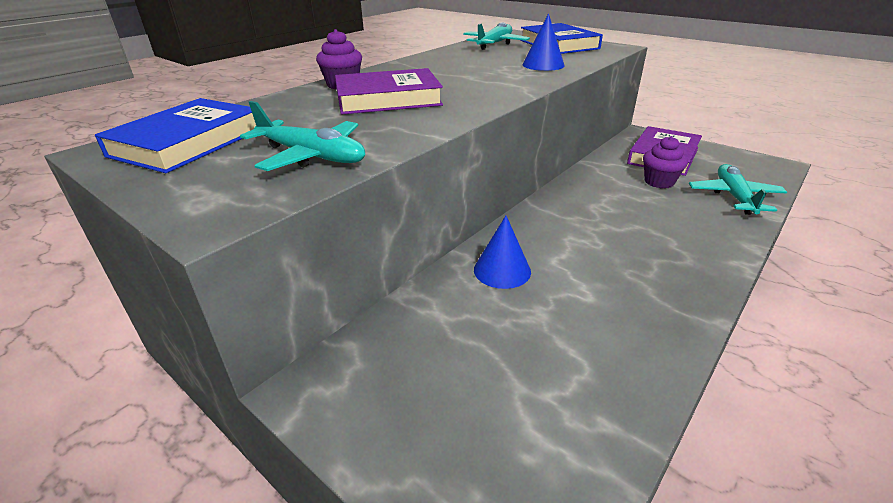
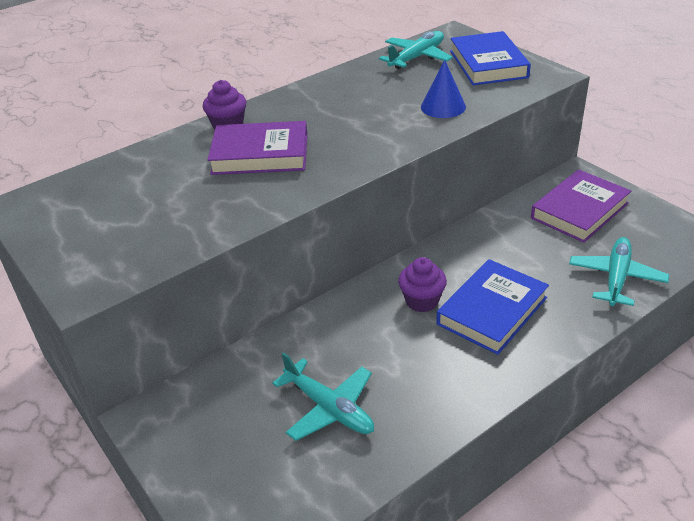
camera: 15 degrees right, 5 degrees up
blue book [95,98,256,173] -> blue book moved to [436,259,549,355]
turquoise plane [240,101,365,171] -> turquoise plane moved to [272,352,374,441]
blue cone [474,216,531,289] -> none
purple cupcake [643,136,688,188] -> purple cupcake moved to [398,257,447,312]

